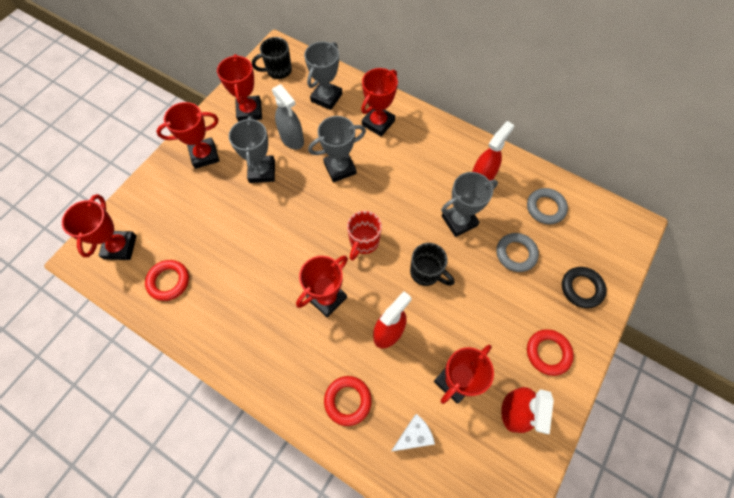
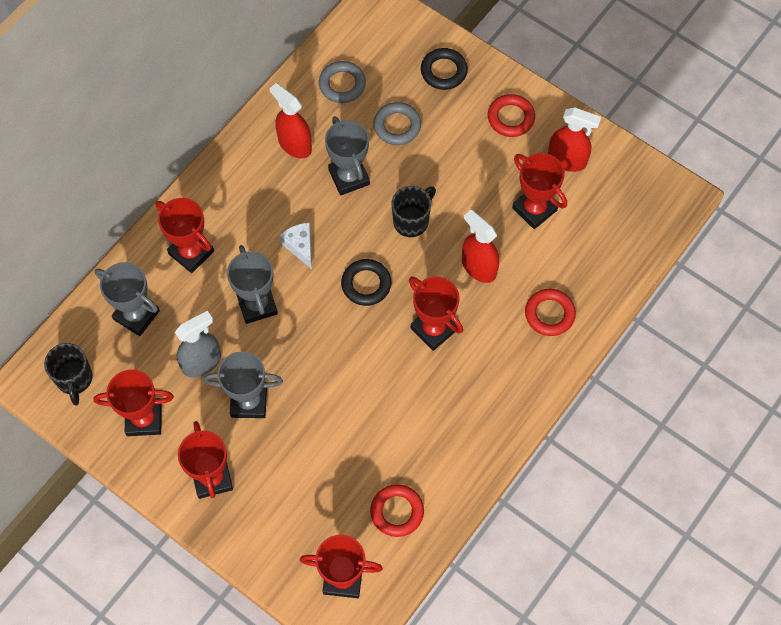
camera: 85 degrees left, 0 degrees up
red mug [347,211,382,261] -> black ring [341,259,391,306]
white cheese [391,414,435,451] -> white cheese moved to [279,222,312,269]

